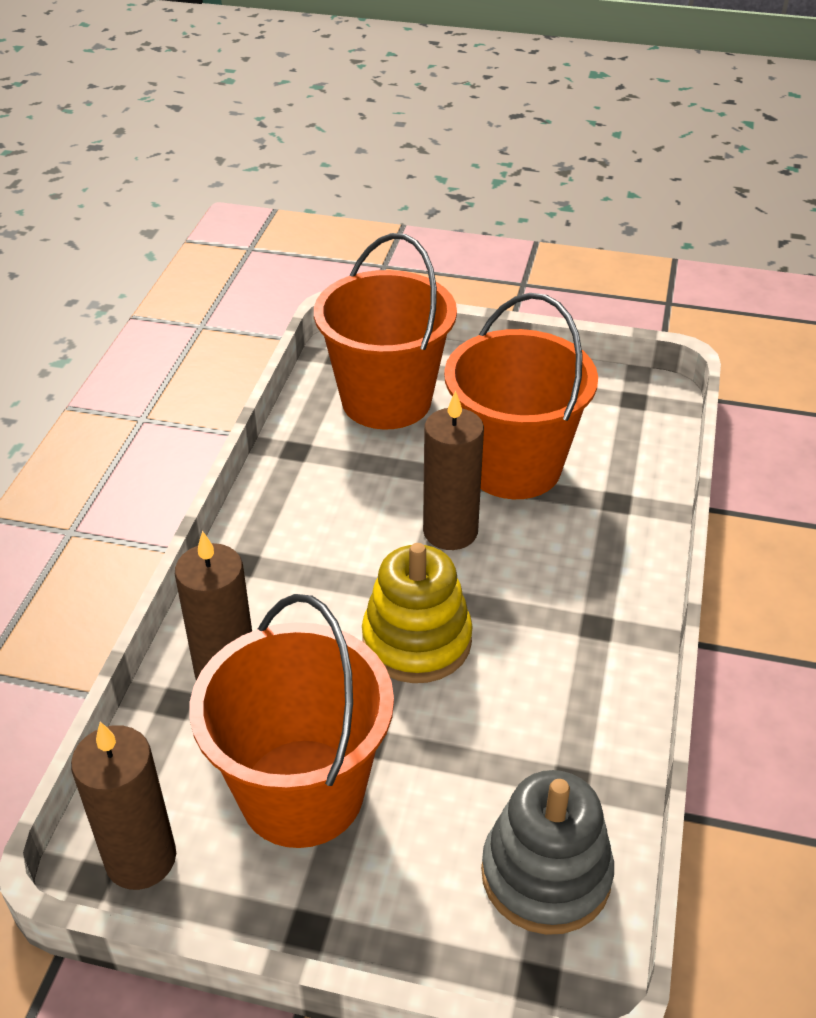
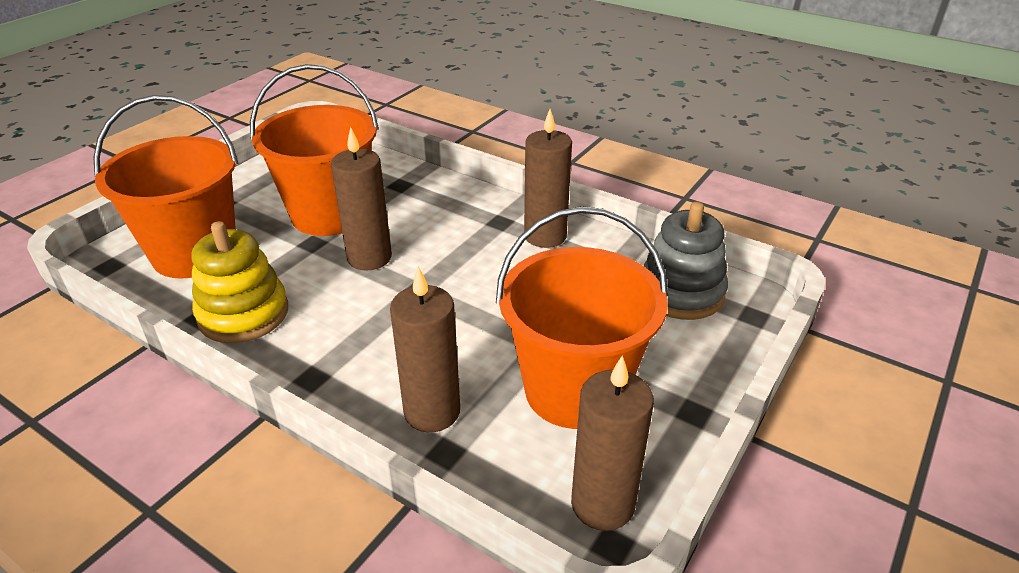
camera: 70 degrees left, 5 degrees down
yellow stacking toy [362,543,473,683] -> yellow stacking toy moved to [191,221,288,343]
none -> brown candle [524,109,572,248]

